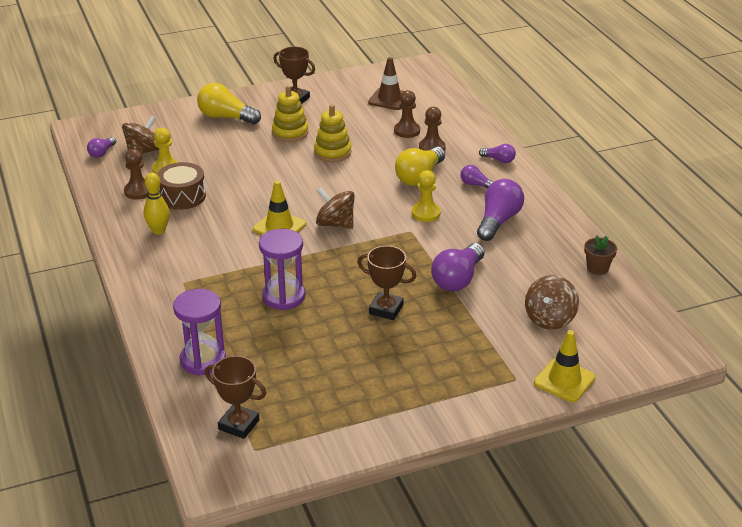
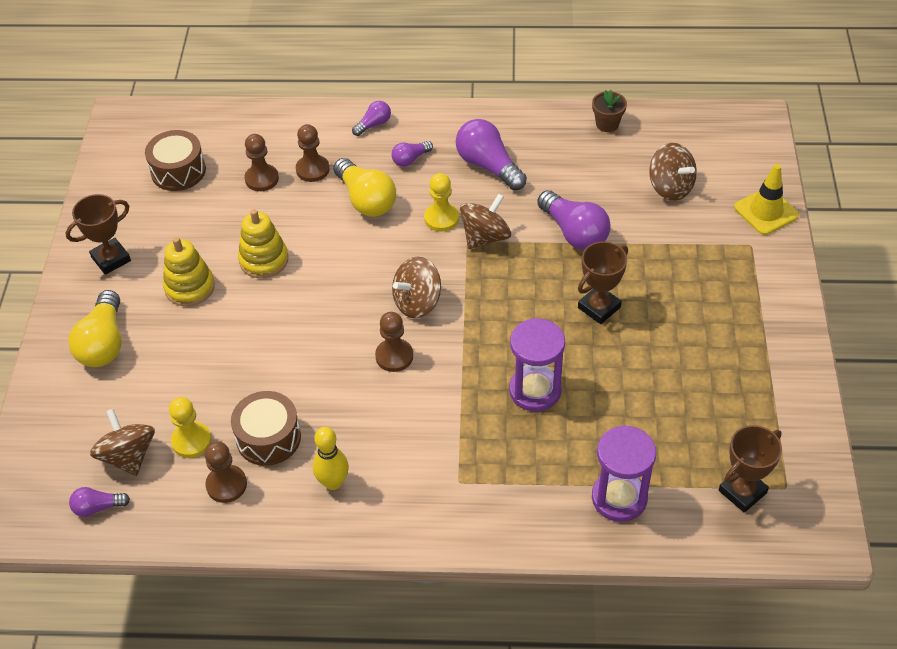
camera: 65 degrees left, 15 degrees up
purple light bulb [87,137,116,158] -> purple light bulb turned 120 degrees clockwise [69,487,130,517]
yellow light bulb [197,83,261,124] -> yellow light bulb turned 45 degrees counterclockwise [68,290,122,367]
yellow traffic cone [253,181,306,235] -> brown pawn [375,312,413,372]
brown traffic cone [368,57,404,110] -> brown drum [145,130,206,191]
none -> brown spinning top [460,194,511,249]

